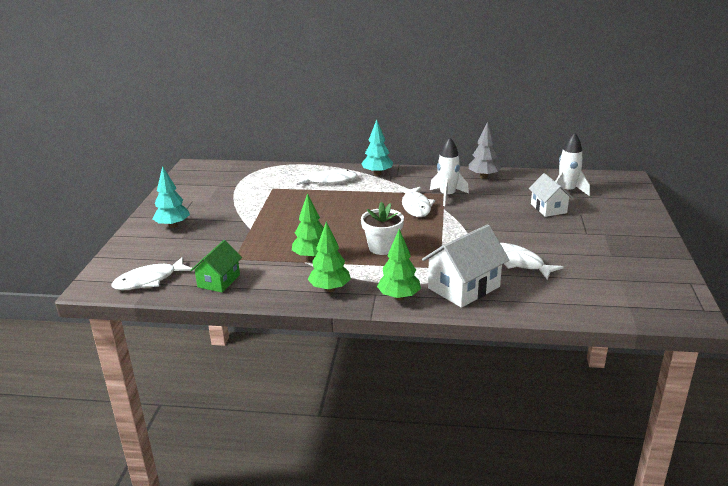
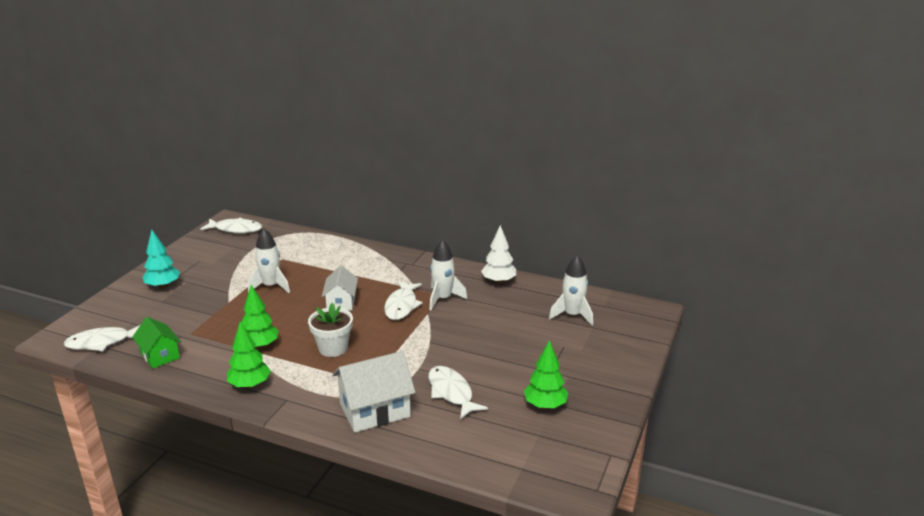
camera: 15 degrees right, 0 degrees up
green house [190,240,242,292] -> green house turned 75 degrees counterclockwise [132,317,181,369]
white fish [296,169,357,185] -> white fish moved to [200,218,262,233]
turquoise tree [361,120,393,176] -> none
green tree [377,229,421,301] -> green tree moved to [524,340,568,409]
grey tree [469,122,501,179] -> white tree [481,225,516,284]
white house [529,173,573,217] -> white house moved to [322,265,358,311]
none -> white rocket [248,228,290,293]

